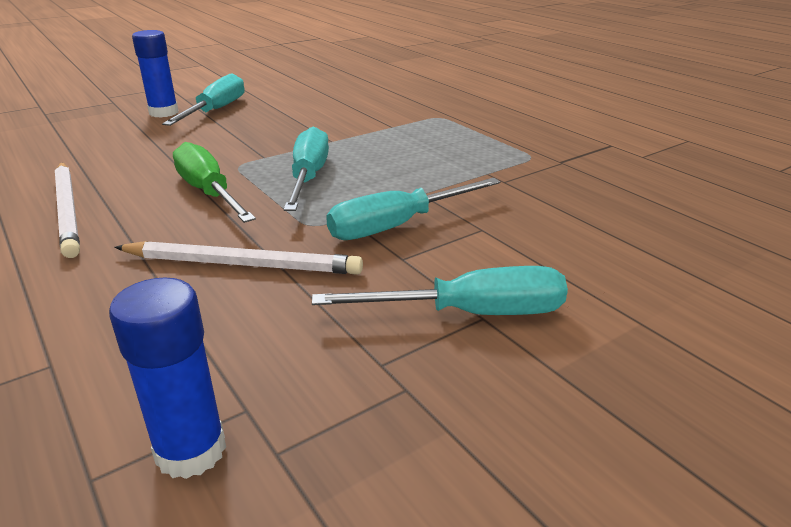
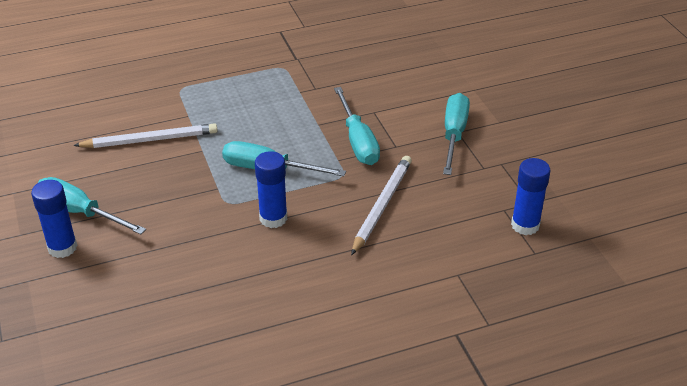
camera: 75 degrees left, 10 degrees up
white pencil [55,163,80,258] -> white pencil moved to [73,123,218,148]
green screwdriver [173,142,256,223] -> blue glue stick [255,151,287,228]

